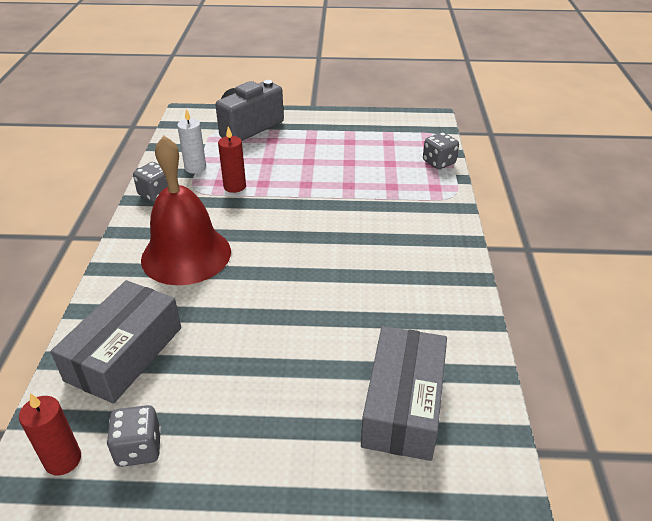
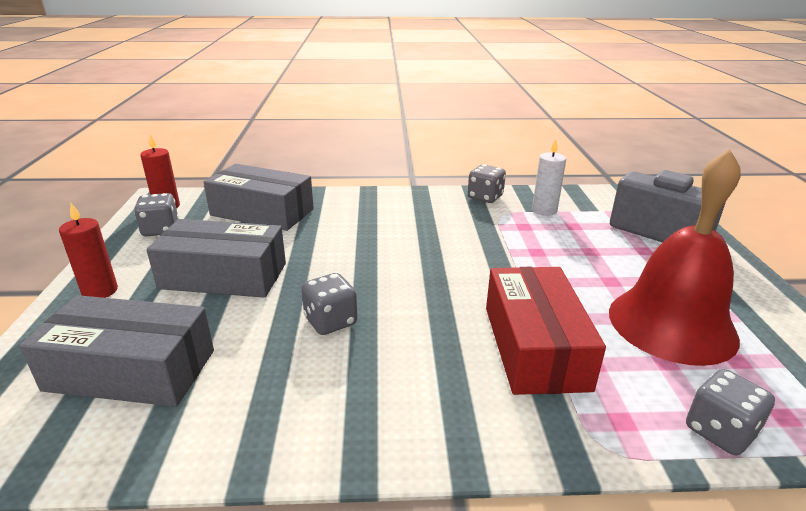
camera: 85 degrees right, 10 degrees down
red bell [141,136,231,285] -> red bell moved to [609,149,741,366]
red candle [218,127,246,193] -> red candle moved to [59,203,118,298]
none -> grey box [146,219,286,298]
none -> grey dice [301,273,357,335]
none -> red box [486,267,606,395]

